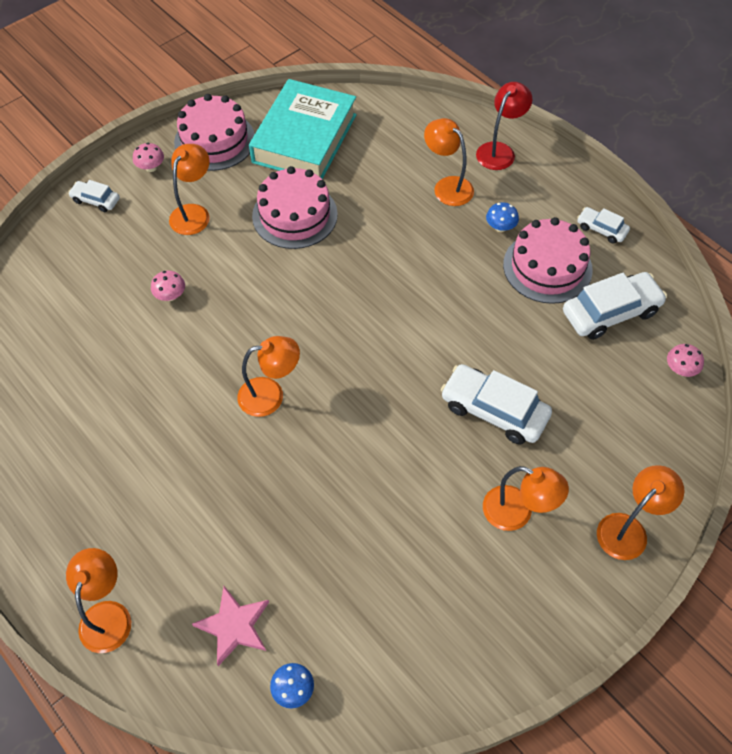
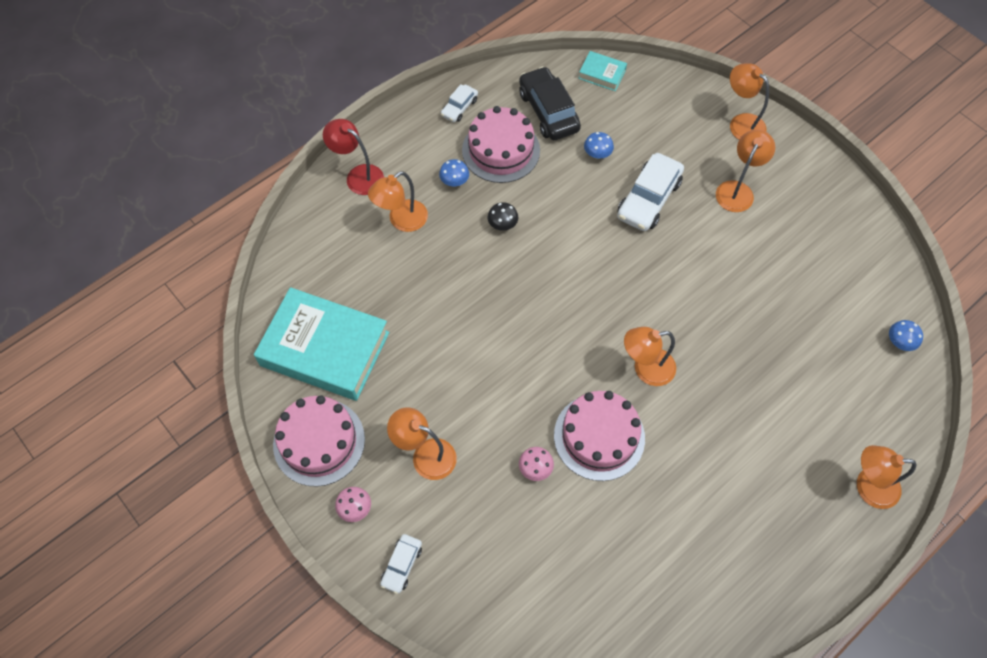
camera: 90 degrees left, 5 degrees up
pink star [192,586,269,666] -> none
orange lamp [237,336,300,417] -> orange lamp turned 90 degrees counterclockwise [624,327,676,386]
pink cake [252,166,338,249] -> pink cake moved to [554,391,645,481]
white car [563,272,667,340] -> black car [519,66,581,140]
pink mushroom [667,344,704,377] -> turquoise book [578,51,627,91]
none -> black mushroom [488,202,518,231]
none -> blue mushroom [584,132,614,159]

